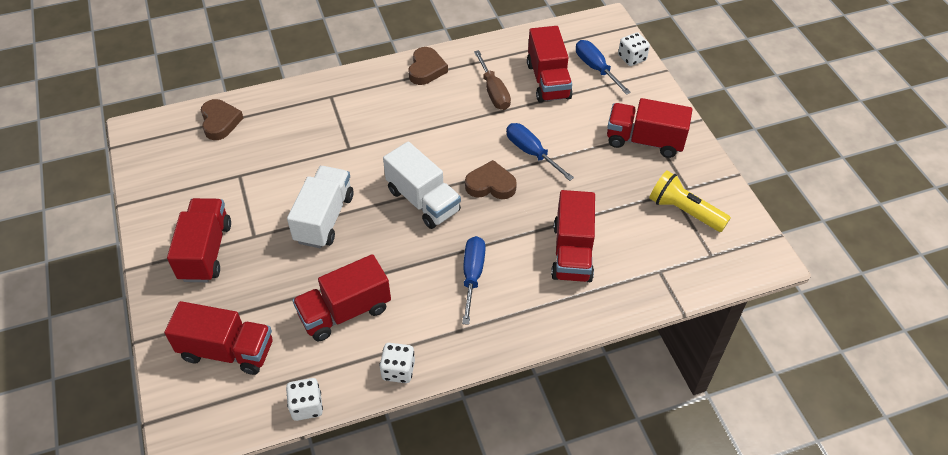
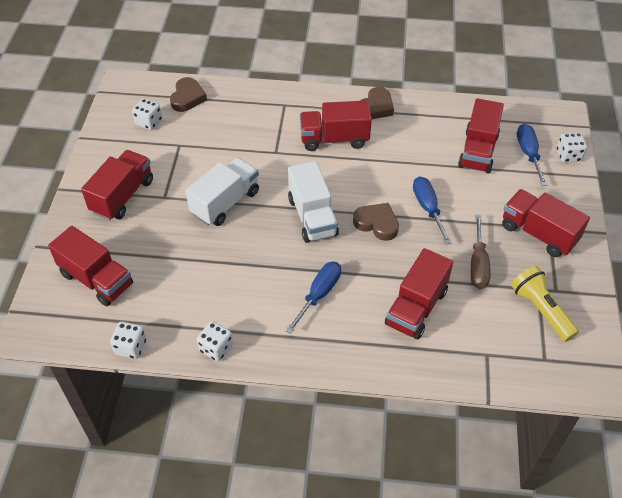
camera: 25 degrees right, 0 degrees up
red truck [292,254,391,341] -> red truck moved to [300,100,372,151]
brown screwdriver [474,50,511,110] -> brown screwdriver moved to [471,215,490,289]
none -> white dice [132,98,162,130]

